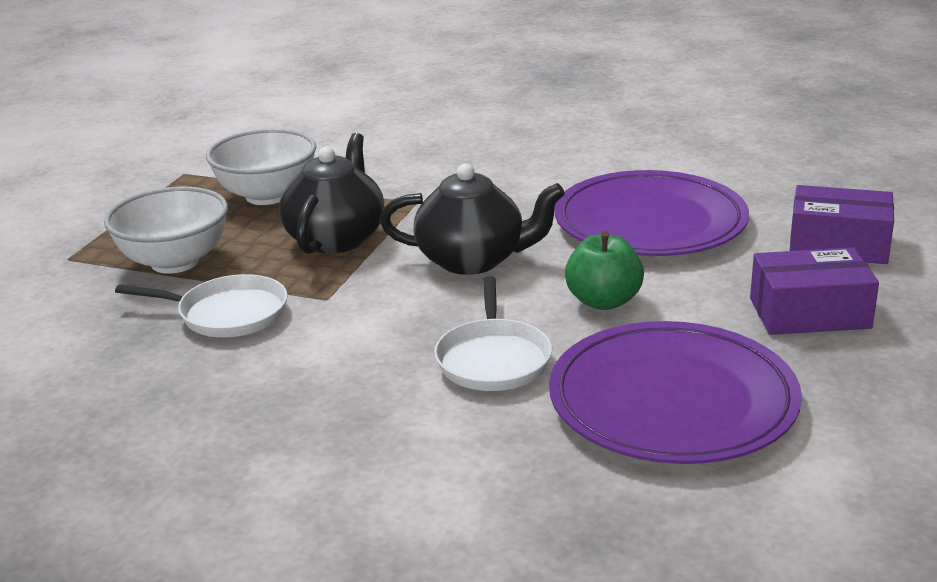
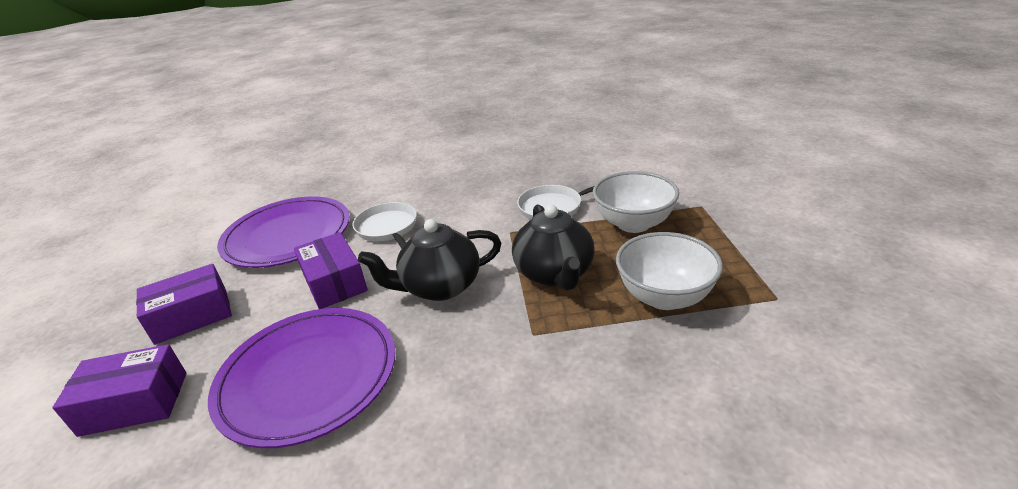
camera: 155 degrees right, 5 degrees up
green apple [565,231,644,310] -> purple box [294,232,368,309]

